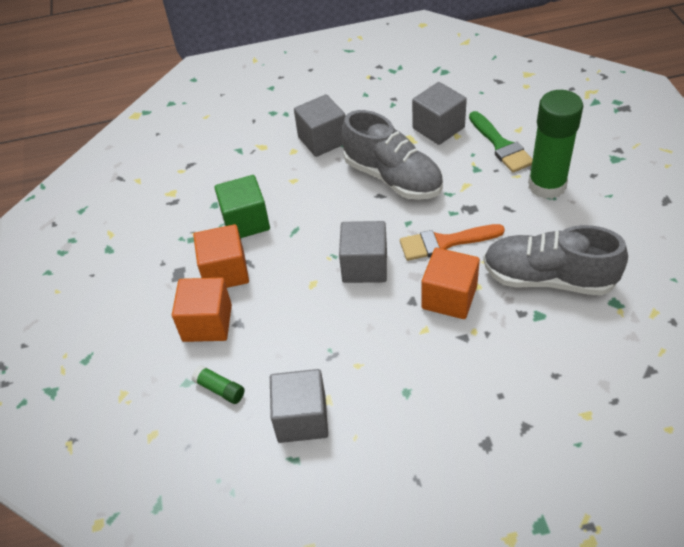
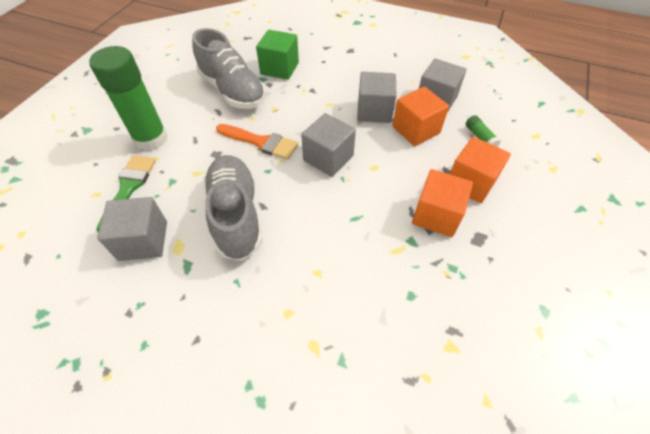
camera: 150 degrees left, 5 degrees up
green cube [214,175,270,238] -> green cube moved to [256,30,299,80]
grey cube [294,94,346,157] -> grey cube moved to [357,72,396,123]
orange cube [421,248,480,319] -> orange cube moved to [392,87,449,146]

